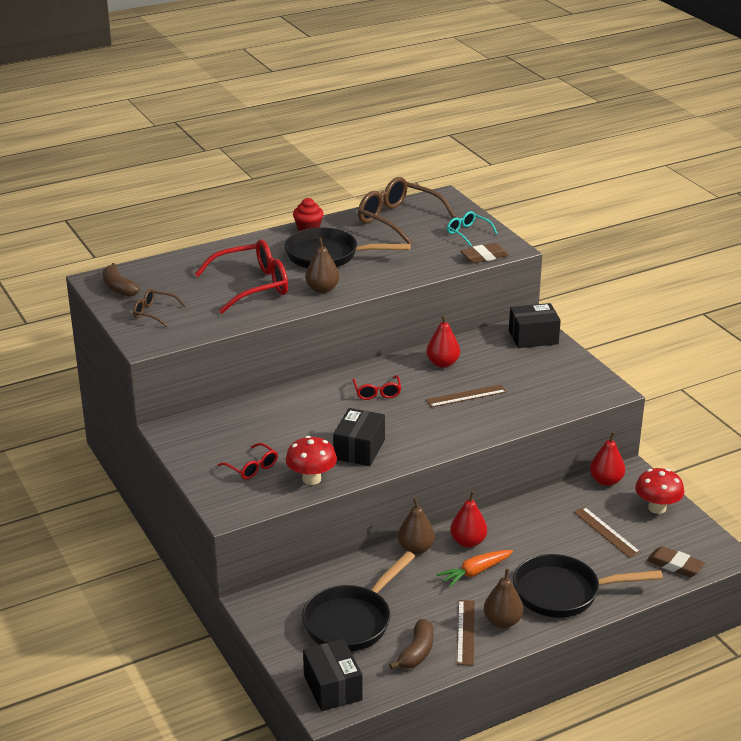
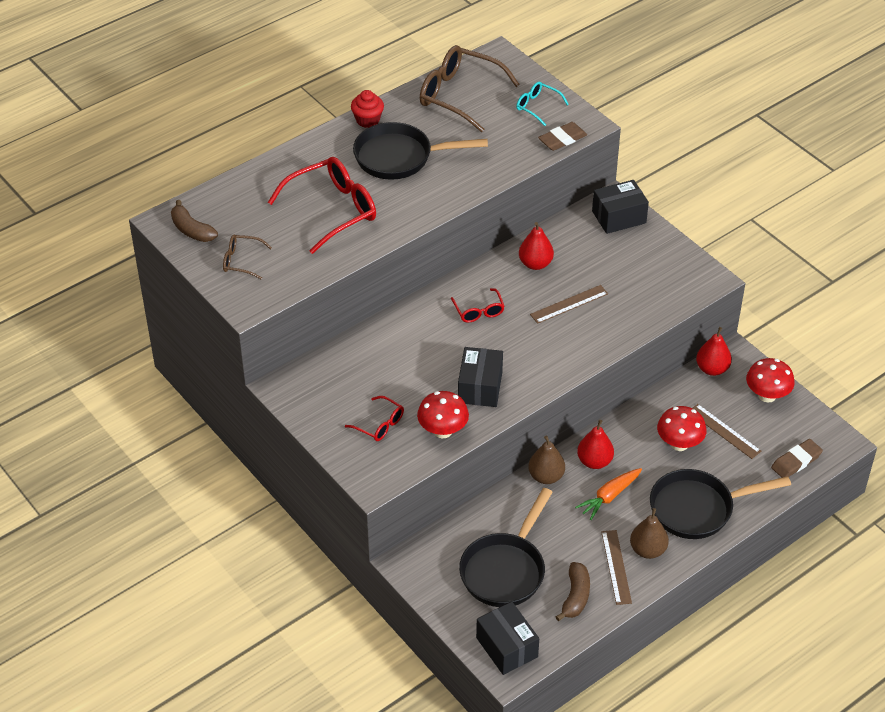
camera: 10 degrees left, 15 degrees up
brown pear [305,237,339,293] -> none
brown eraser [647,546,705,577] -> brown eraser turned 60 degrees counterclockwise [771,439,823,478]
none -> red mushroom [657,406,707,451]

